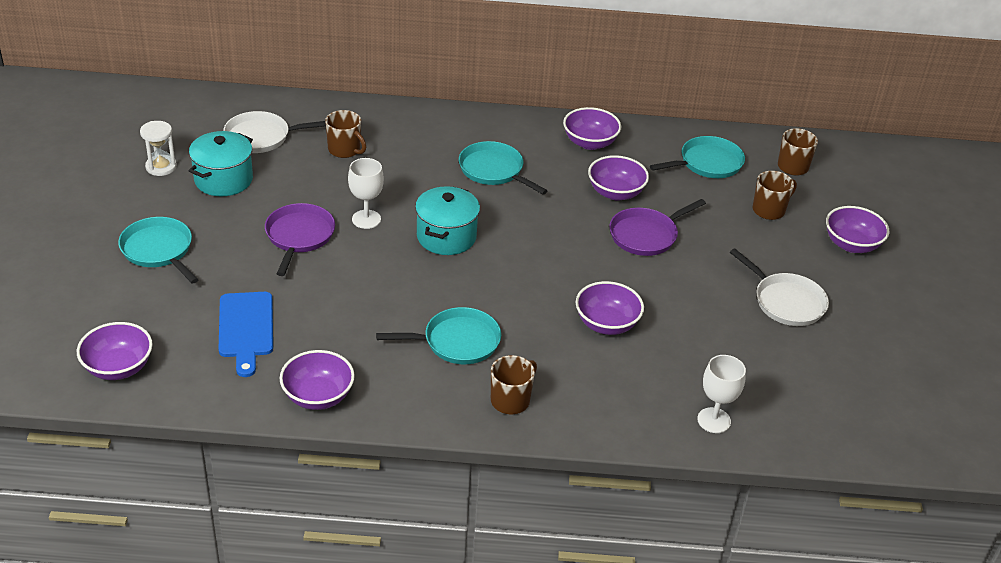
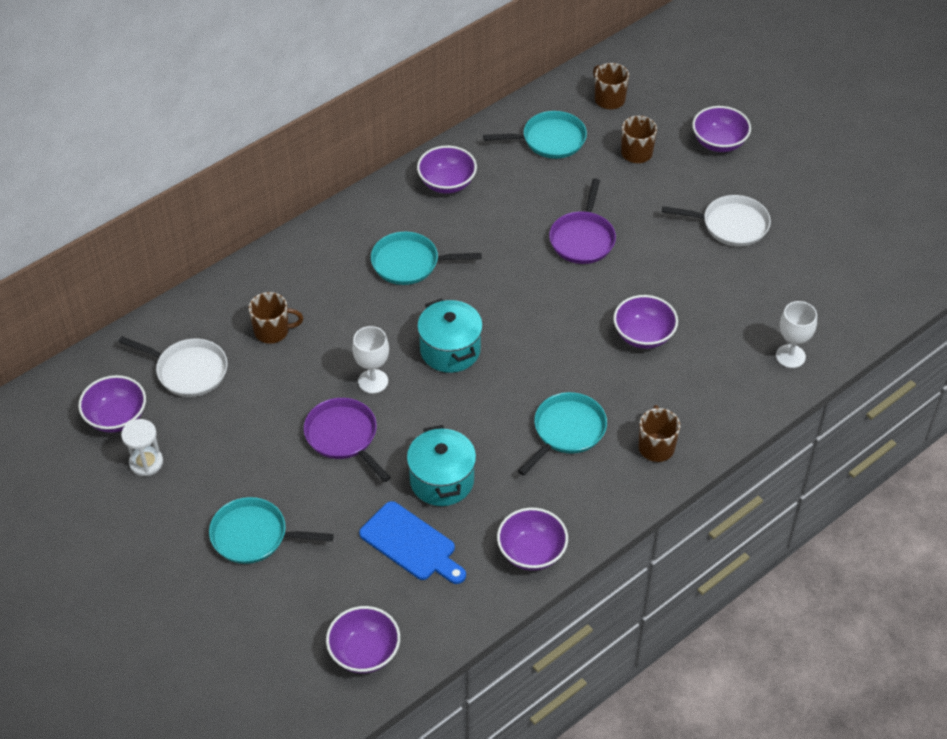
camera: 40 degrees left, 10 degrees up
turquoise pot [188,131,253,196] -> turquoise pot moved to [407,425,476,506]
white pan [223,111,326,153] -> white pan turned 105 degrees counterclockwise [118,336,228,397]
purple bowl [588,155,649,201] -> purple bowl moved to [78,375,146,433]
turquoise pan [650,136,745,178] -> turquoise pan turned 60 degrees clockwise [483,111,587,159]

